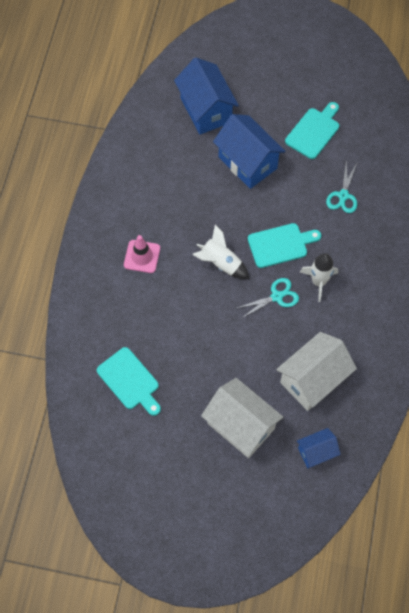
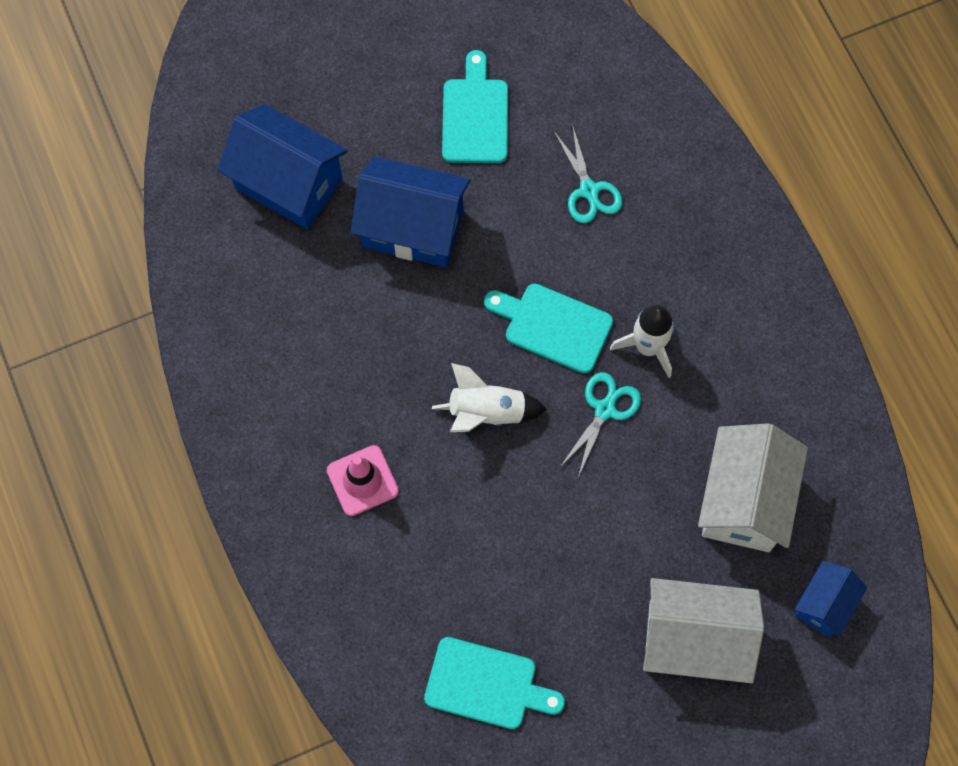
camera: 35 degrees left, 5 degrees up
turquoise cutting board [248,223,321,268] -> turquoise cutting board turned 105 degrees counterclockwise [484,284,613,374]

